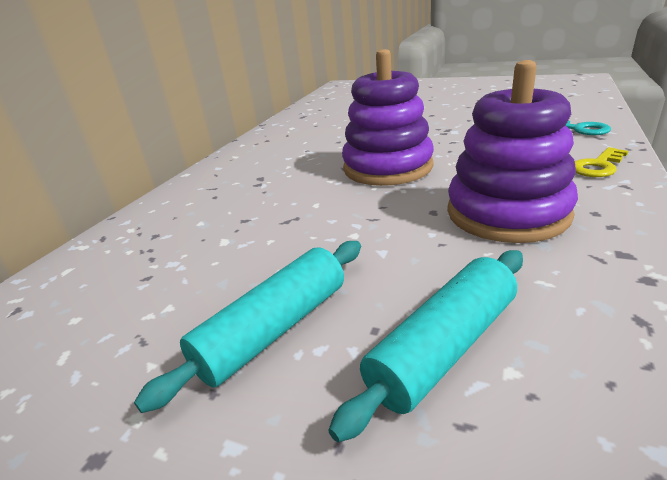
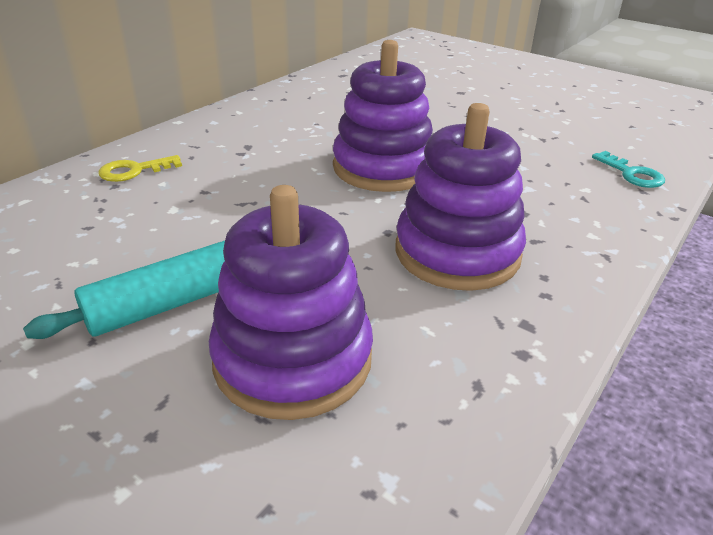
camera: 10 degrees right, 5 degrees up
turquoise rolling pin [328,250,523,442] -> purple stacking toy [209,185,373,420]
yellow key [575,147,629,177] -> yellow key moved to [99,155,182,182]

